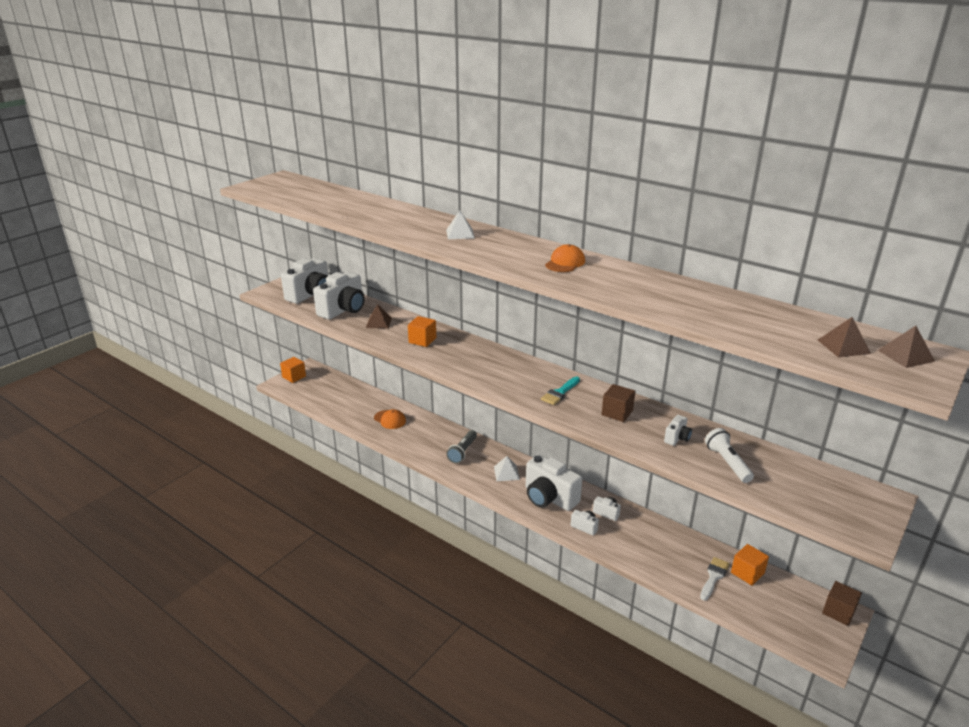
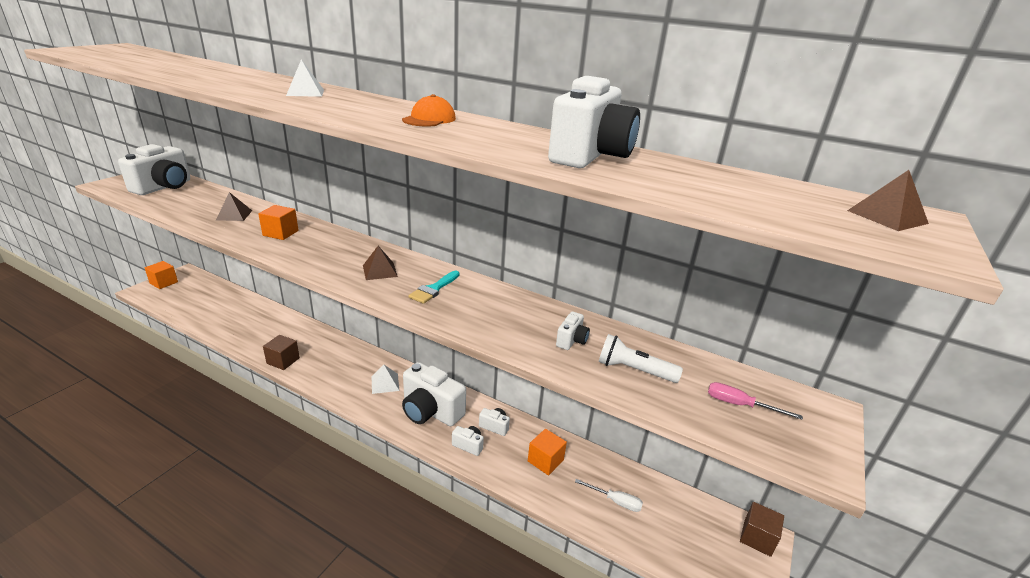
camera: 10 degrees left, 0 degrees up
white camera [313,272,365,320] -> white camera moved to [548,76,640,168]
orange cap [374,409,406,429] -> none
grey flashlight [446,430,477,463] -> none
brown cube [601,384,635,422] -> brown cube moved to [263,335,300,370]
white brush [700,557,730,601] -> white screwdriver [575,479,643,512]
white flashlight [705,428,754,483] -> white flashlight turned 45 degrees counterclockwise [599,334,683,383]
orange cube [731,544,769,586] -> orange cube moved to [528,429,567,476]
brown pyramid [818,317,871,357] -> brown pyramid moved to [363,246,398,280]
none -> pink screwdriver [708,382,803,420]

